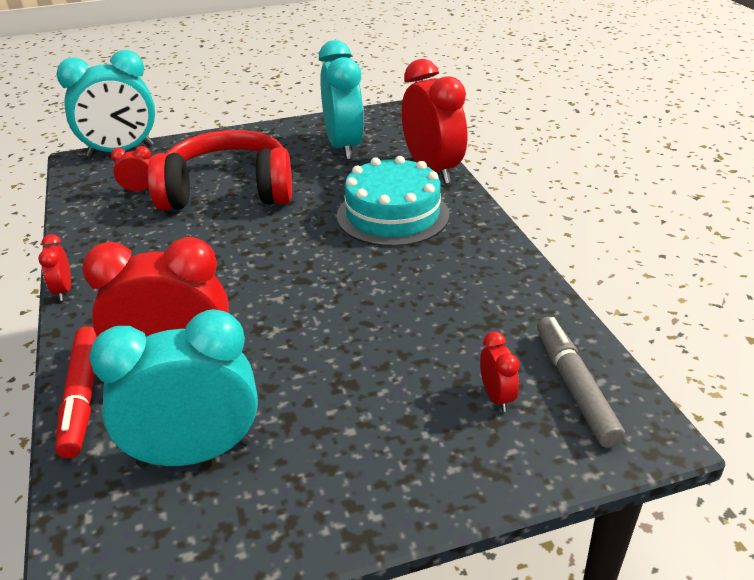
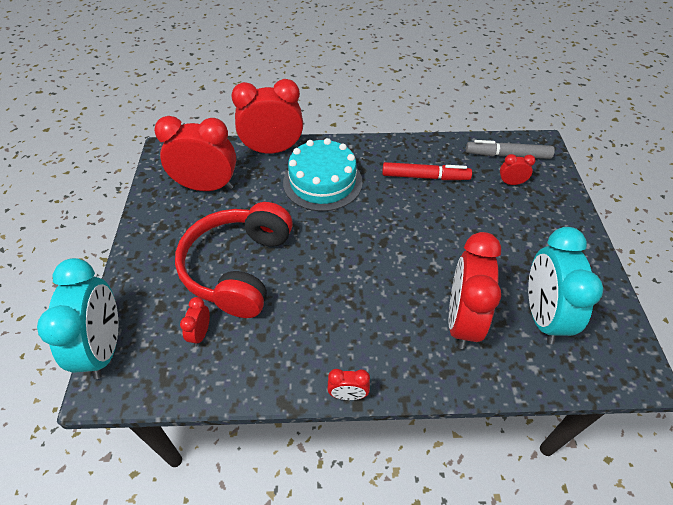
camera: 75 degrees left, 15 degrees up
red marker [55,326,97,459] -> red marker moved to [382,162,472,180]
turquoise clock [319,40,364,160] -> red clock [154,116,236,191]

